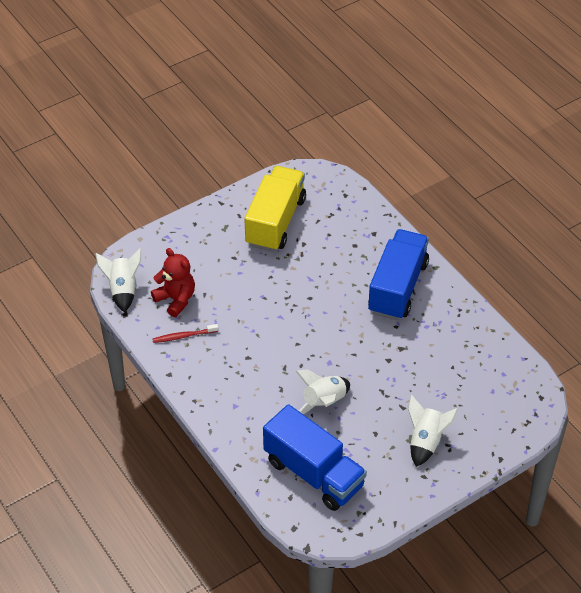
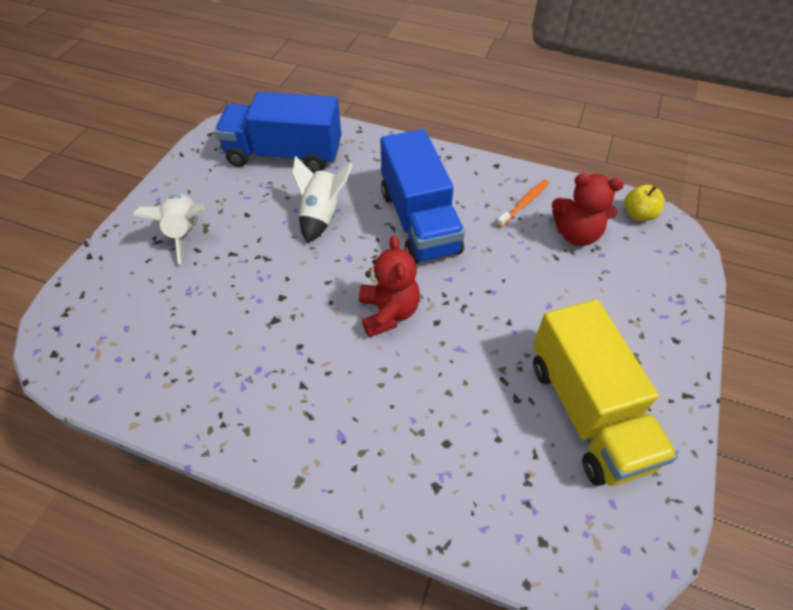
camera: 145 degrees right, 5 degrees up
white rocket [95,248,142,312] -> yellow apple [624,185,664,221]
red toothbrush [152,324,218,343] -> orange toothbrush [496,180,549,228]
blue truck [368,229,429,320] -> blue truck moved to [380,129,465,264]
none -> red teddy bear [359,235,420,337]

